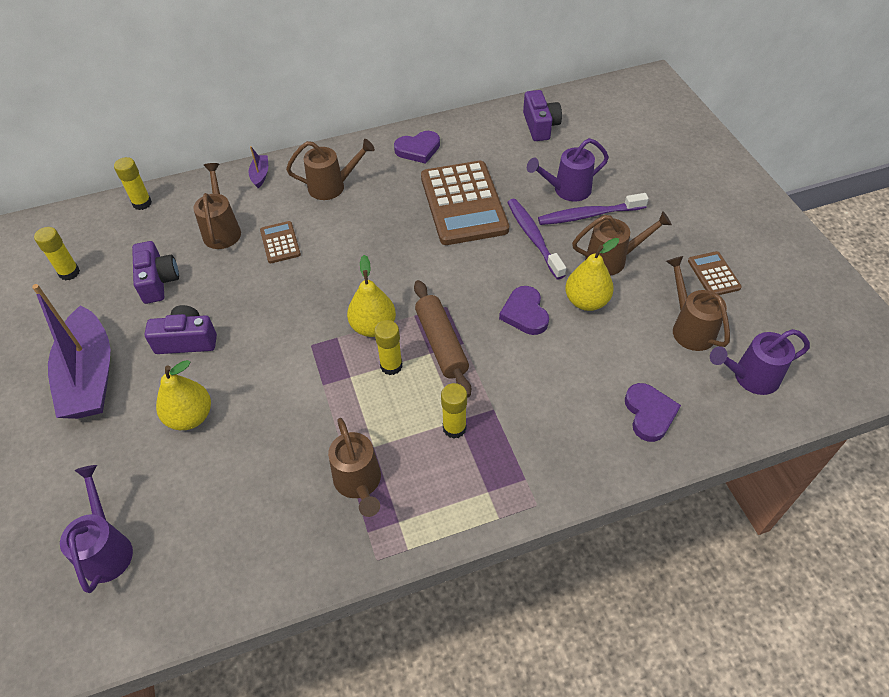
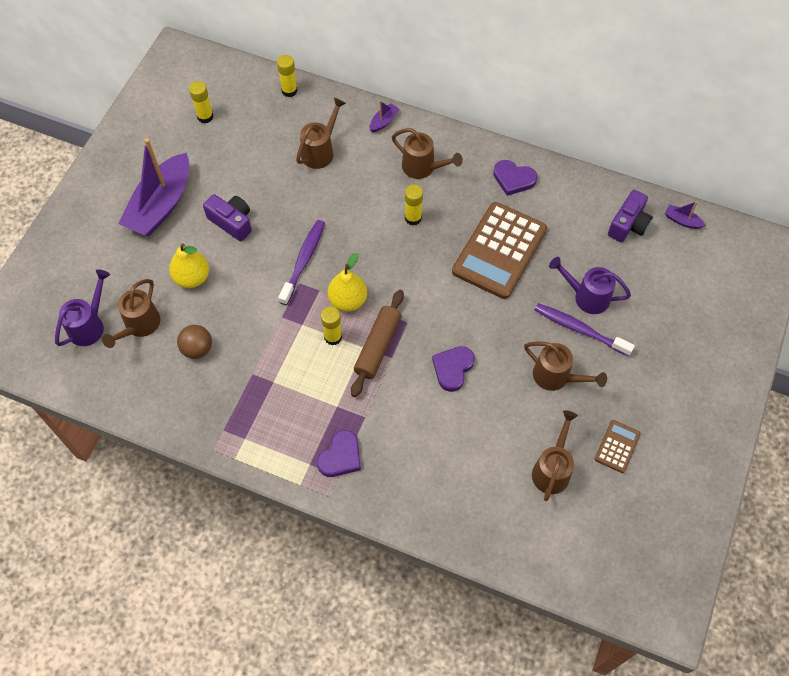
camera: 40 degrees right, 10 degrees up
purple camera [132,241,179,304] -> none
brown calculator [260,221,301,263] -> none
brown watering can [328,418,381,517] -> brown watering can moved to [102,279,161,348]
yellow glue stick [441,383,467,439] -> yellow glue stick moved to [405,185,423,225]
purple toothbrush [507,199,566,279] -> purple toothbrush moved to [278,220,325,305]
yellow pear [565,238,619,311] -> none
purple heart [625,383,681,442] -> purple heart moved to [317,430,361,477]
purple watering can [710,329,810,395] -> none
none -> brown ball [177,325,212,359]
none -> purple boat [665,201,706,229]

